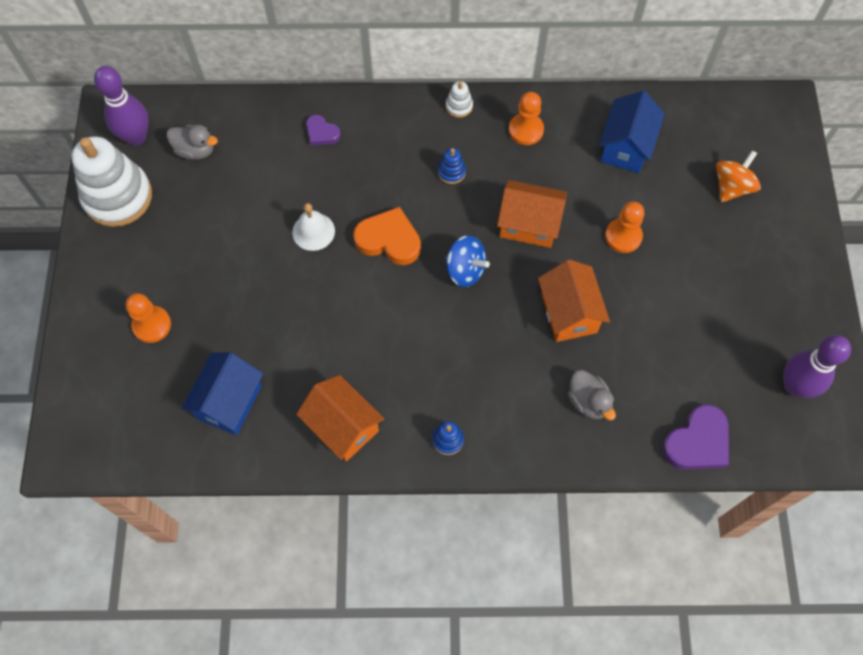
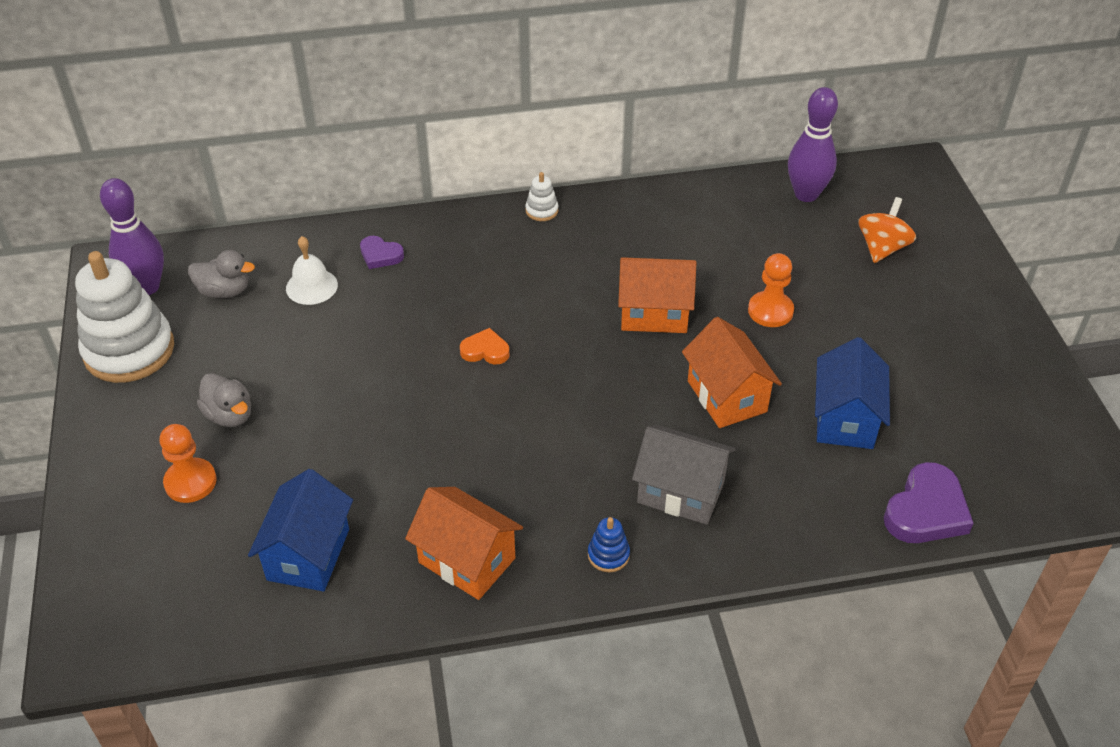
camera: 10 degrees left, 20 degrees down
white bell [292,203,335,251] -> white bell moved to [286,236,338,305]
orange heart [353,207,421,265] -> orange heart [460,328,509,365], size x0.58
blue stacking toy [438,148,466,184] -> none
blue spinning top [445,235,490,287] -> none
orange pawn [509,92,544,145] -> none
grey duck [568,370,616,420] -> grey duck moved to [197,373,251,427]
blue house [599,91,665,173] -> blue house moved to [815,337,890,449]
purple bowling pin [783,335,851,398] -> purple bowling pin moved to [788,87,838,202]
none -> grey house [632,425,736,525]

